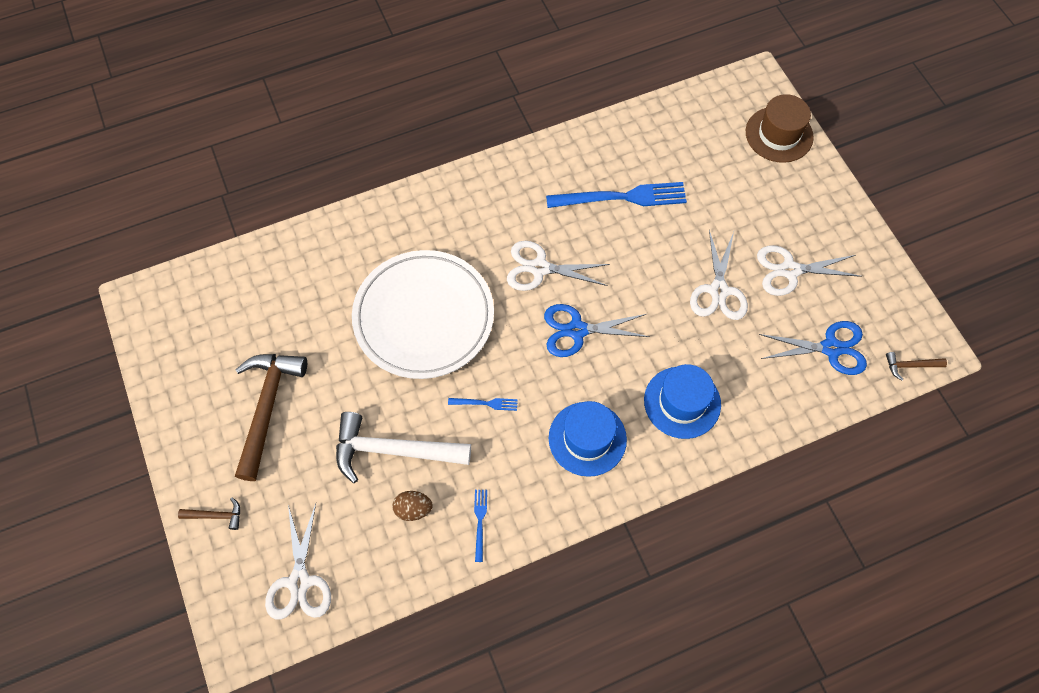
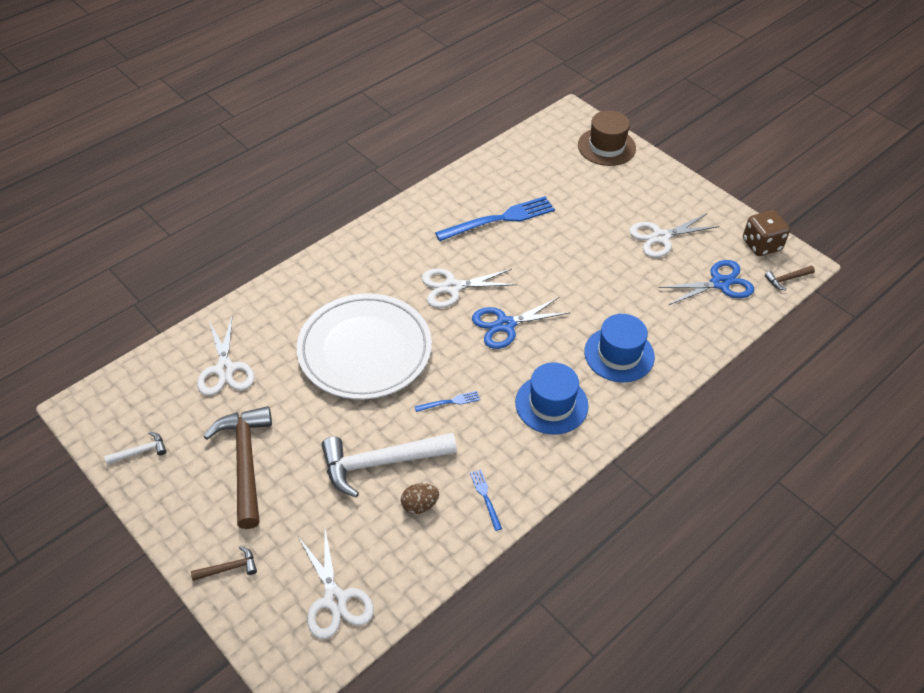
camera: 20 degrees left, 15 degrees down
white scissors [690,230,748,320] -> white scissors moved to [197,315,254,396]
none -> white hammer [105,432,166,465]
none -> brown dice [743,210,790,256]

